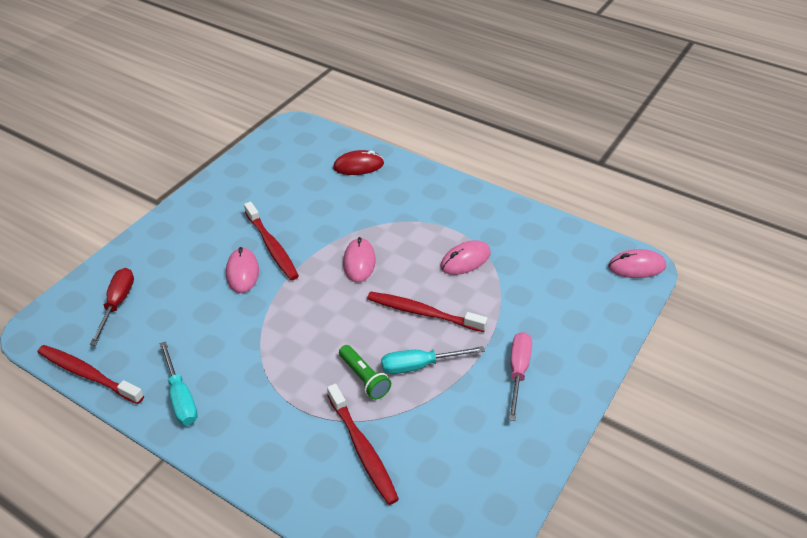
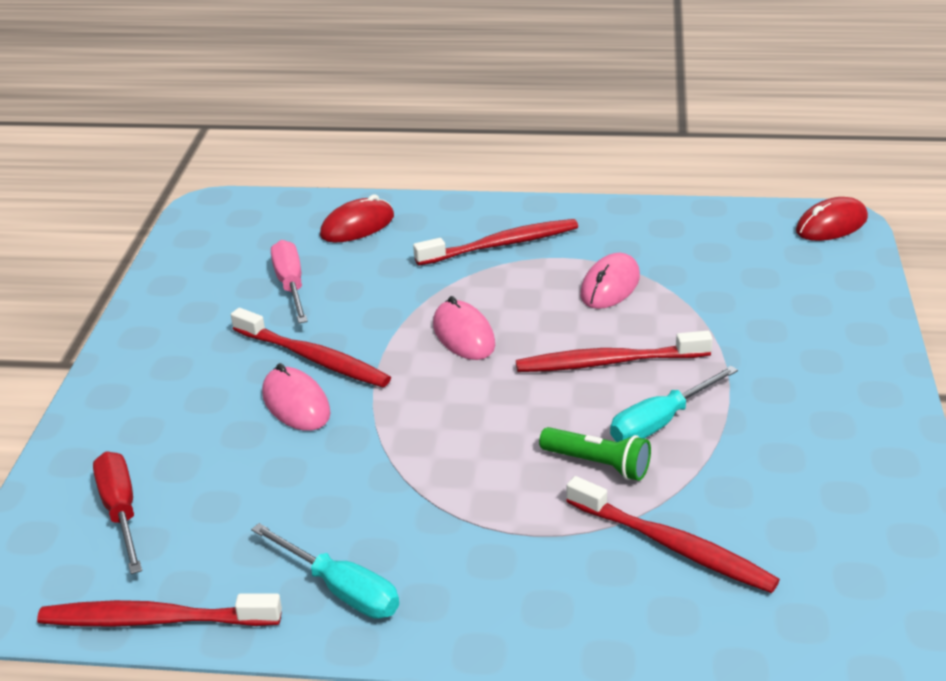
camera: 25 degrees left, 10 degrees down
pink screwdriver [509,332,532,421] -> pink screwdriver moved to [271,240,308,323]
pink mouse [608,249,666,278] -> red mouse [796,197,868,241]
none -> red toothbrush [413,219,578,266]

